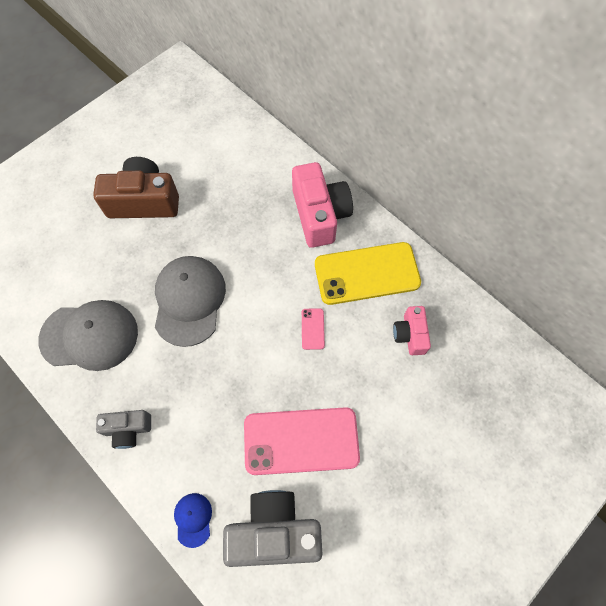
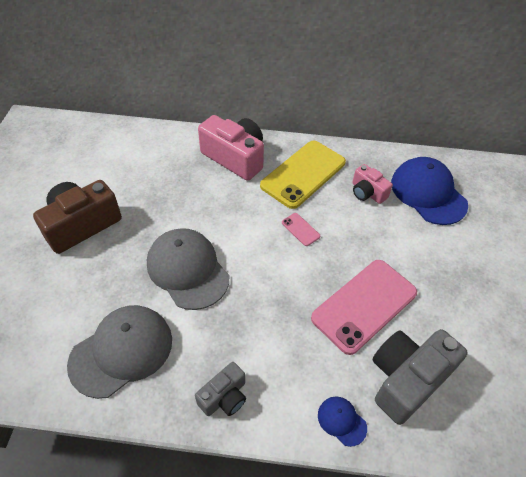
camera: 40 degrees left, 15 degrees down
none -> blue cap [391,157,468,225]

